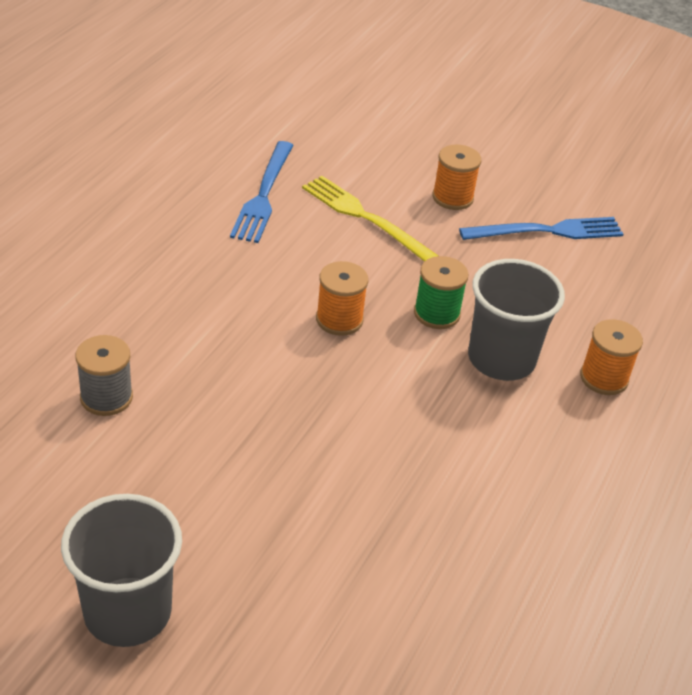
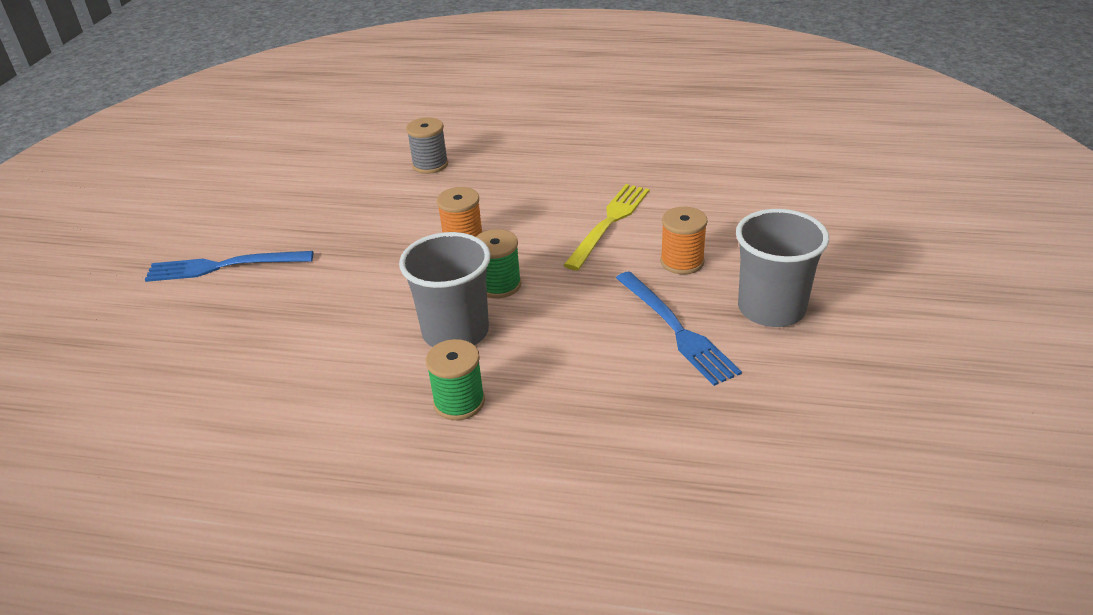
camera: 80 degrees right, 5 degrees down
grey cup [61,494,182,647] -> grey cup moved to [736,209,829,327]
grey spool [75,335,133,416] -> grey spool moved to [406,117,448,174]
blue fork [230,141,294,243] -> blue fork moved to [145,251,313,282]
orange spool [580,319,643,395] -> green spool [425,339,485,420]

